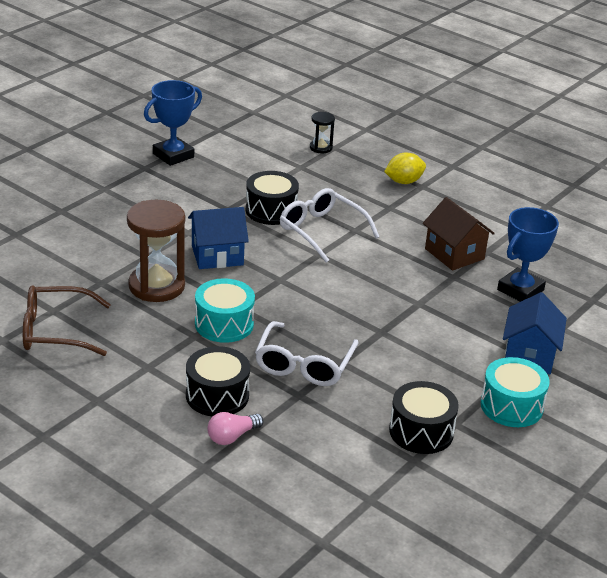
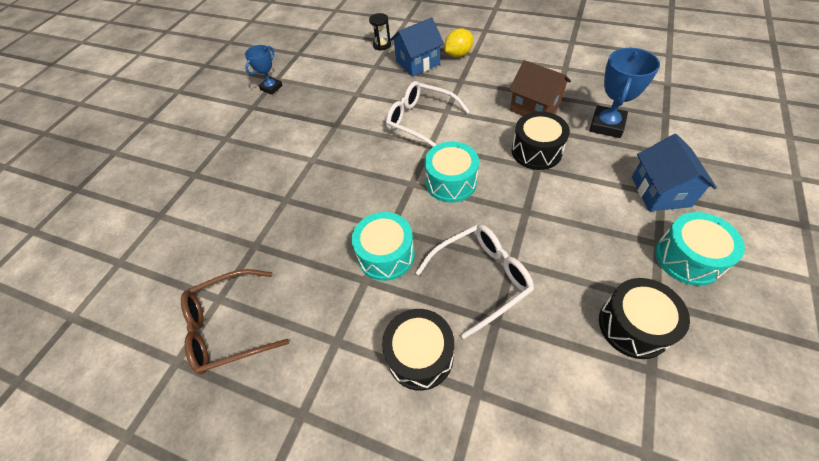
camera: 10 degrees left, 20 degrees up
brown hourglass [127,200,185,302] -> none
blue trophy [144,80,202,166] -> blue trophy [245,45,283,95], size x0.65
blue house [188,207,249,269] -> blue house moved to [390,17,444,77]
pink light bulb [207,412,264,445] -> none
black drum [246,171,299,225] -> black drum moved to [512,111,570,170]
white glasses [255,321,359,386] -> white glasses turned 120 degrees counterclockwise [416,224,534,339]
none -> turquoise drum [424,142,479,203]

